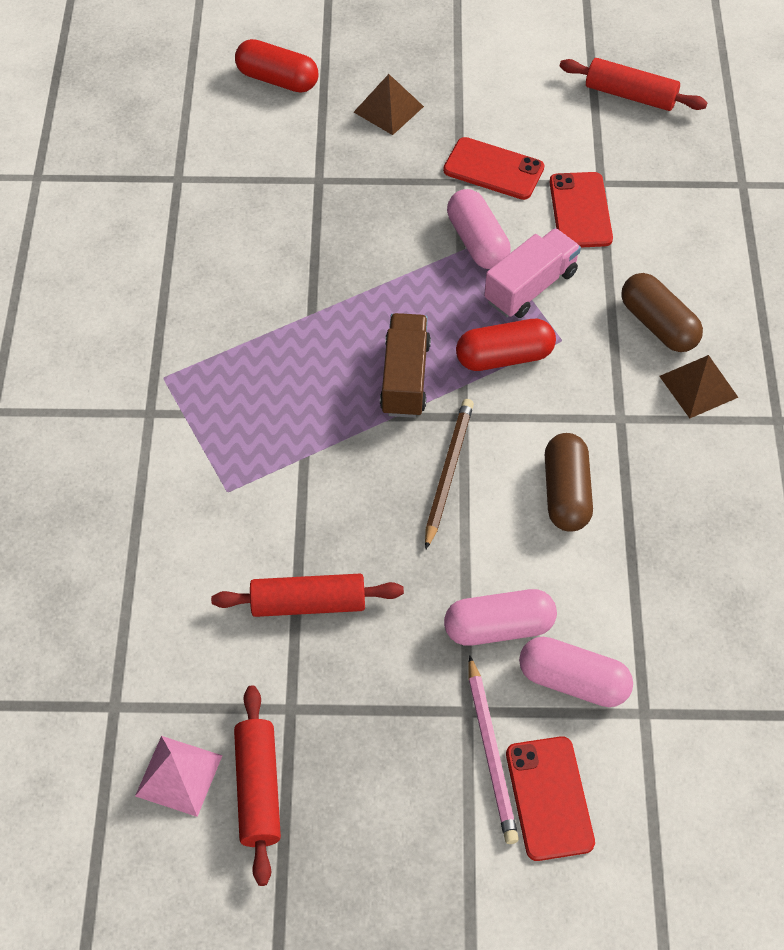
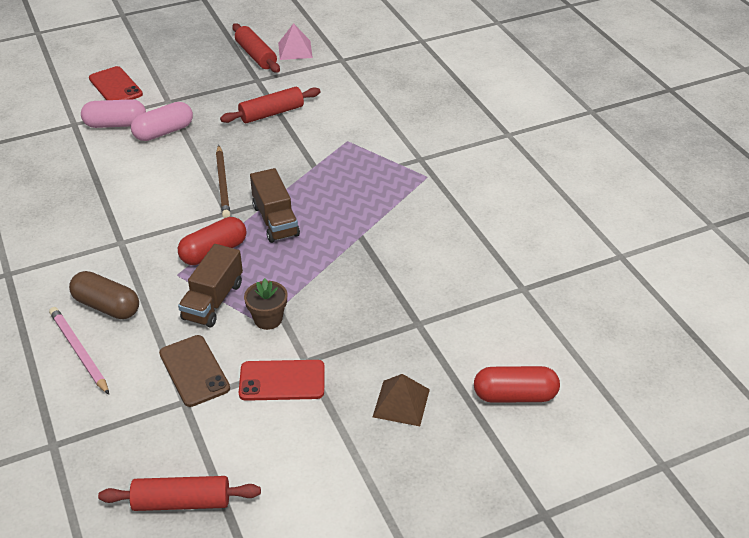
camera: 155 degrees right, 15 degrees down
pink capsule [447,189,511,269] -> brown flower pot [244,278,287,330]
pink pencil [469,655,519,844] -> pink pencil moved to [49,307,109,395]
pink truck [484,228,581,318] -> brown truck [178,244,243,327]
brown capsule [545,433,593,532] -> none
red phone [549,172,613,247] -> brown phone [159,335,230,407]
brown pyramid [659,355,739,418] -> none

